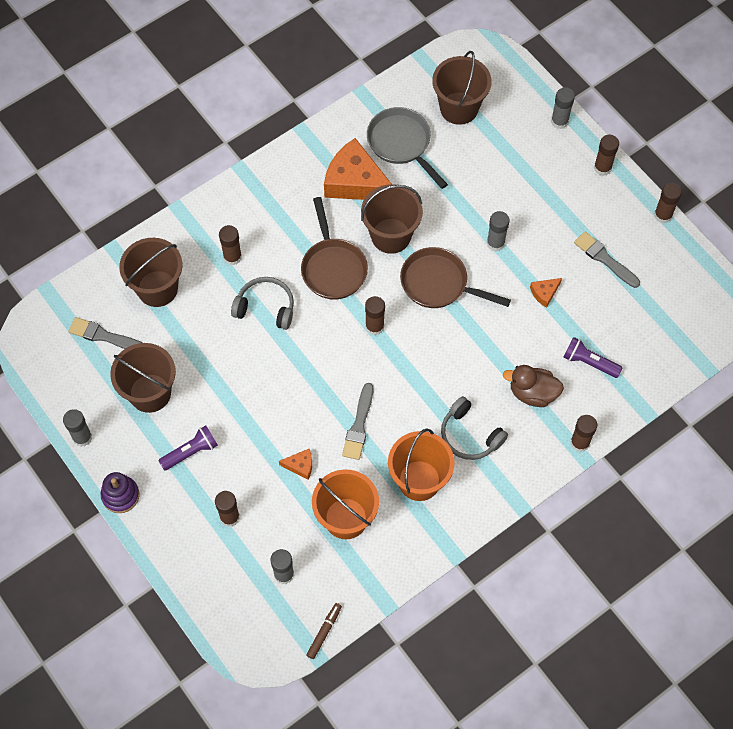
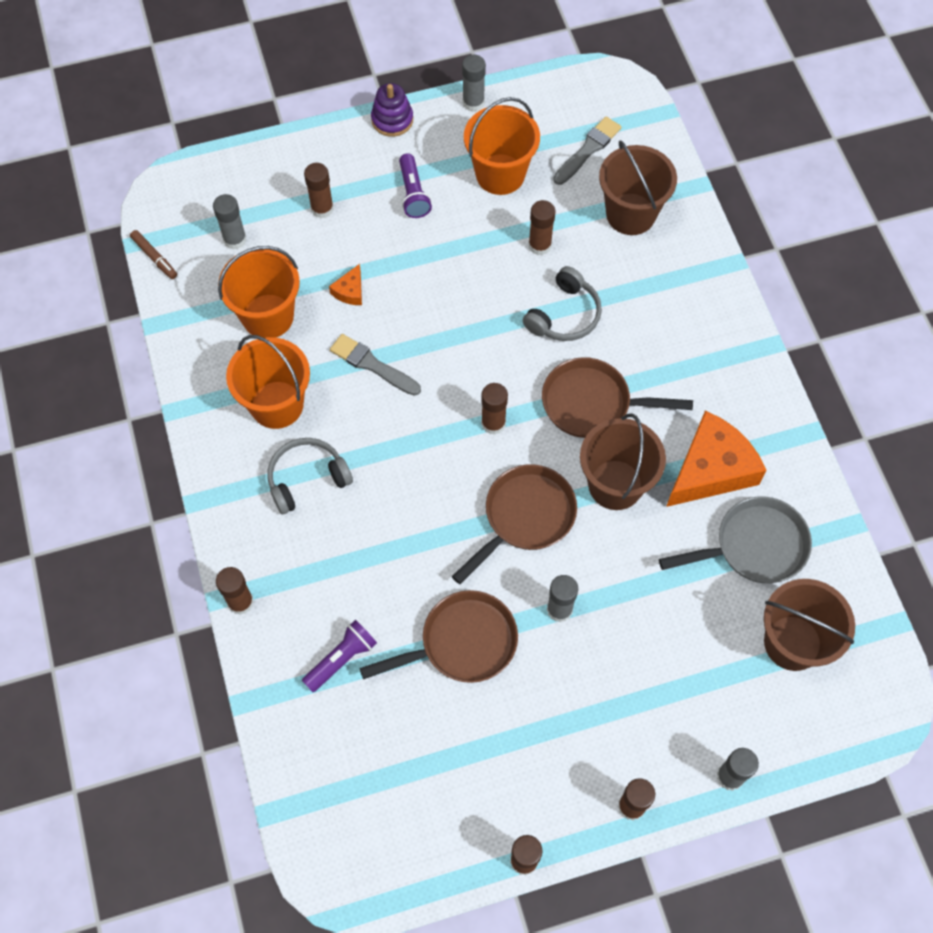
camera: 110 degrees right, 0 degrees up
brown bucket [110,343,176,413] -> orange bucket [464,97,540,195]
brown glue stick [219,225,242,265] -> brown glue stick moved to [529,200,556,255]
brown duck [503,365,564,407] -> none
orange cheese [530,278,562,308] -> brown pan [360,590,518,683]
grey brush [574,232,640,288] -> none

